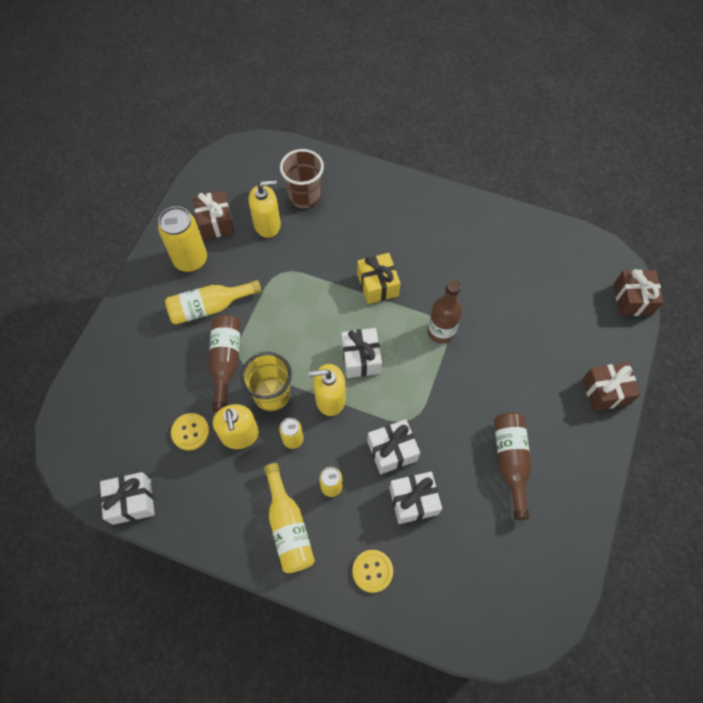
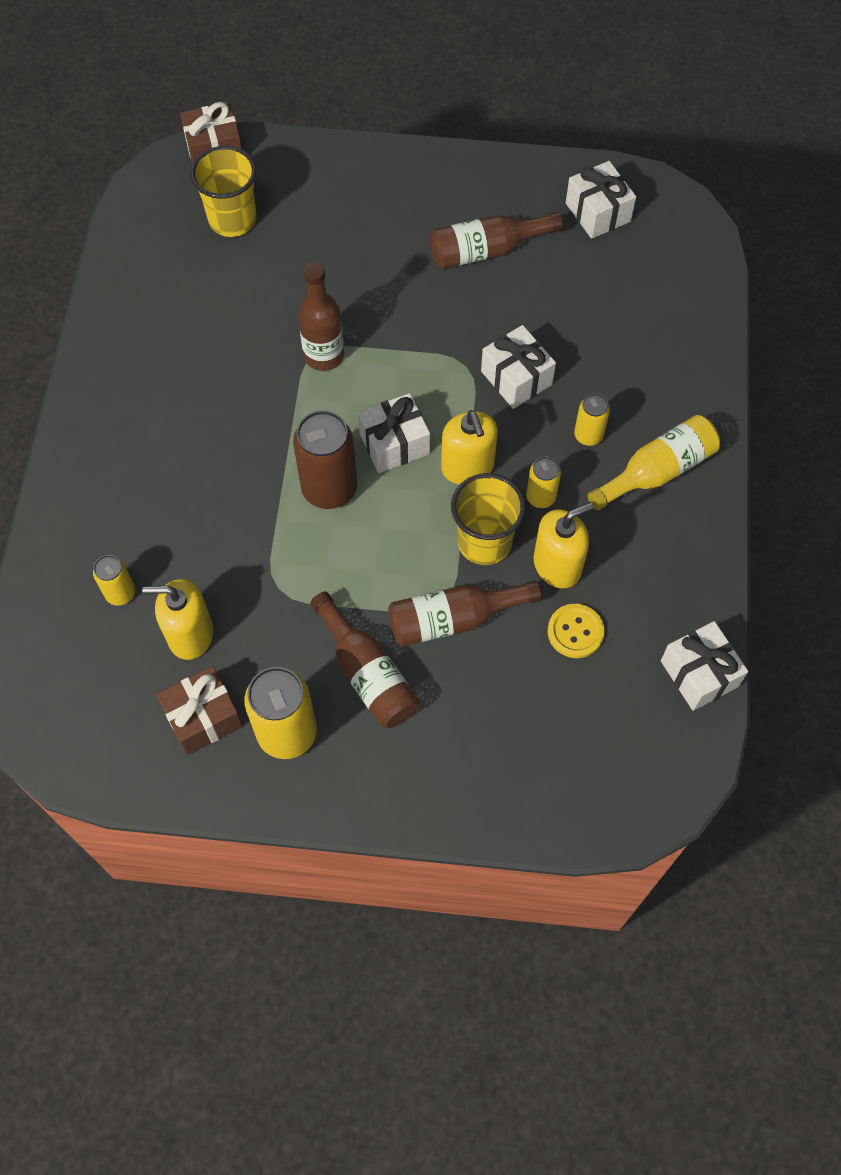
camera: 105 degrees left, 0 degrees up
yellow bottle [165,280,262,325] -> brown bottle [310,591,419,728]
yellow soap dispenser [249,180,281,238] -> yellow soap dispenser turned 60 degrees counterclockwise [142,579,213,660]
brown cup [280,149,324,208] -> yellow can [93,555,135,606]
yellow button [352,550,393,593] -> none
yellow gift [357,253,400,304] -> none
white gift [389,472,442,524] -> white gift moved to [566,161,636,239]
brown gift [582,362,641,411] -> none
none -> yellow cup [190,146,257,237]
none -> brown can [293,410,357,509]

